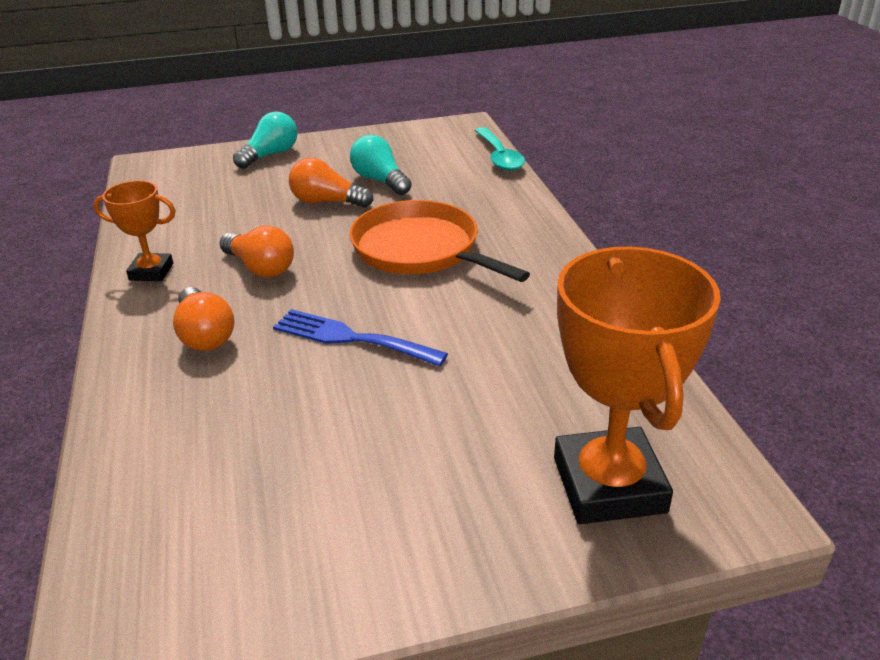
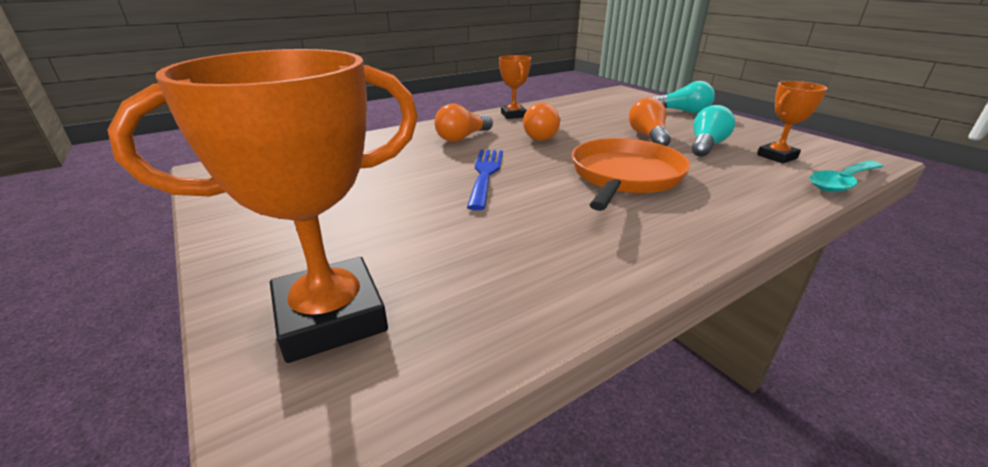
camera: 70 degrees right, 5 degrees down
none -> orange trophy [757,81,827,163]

